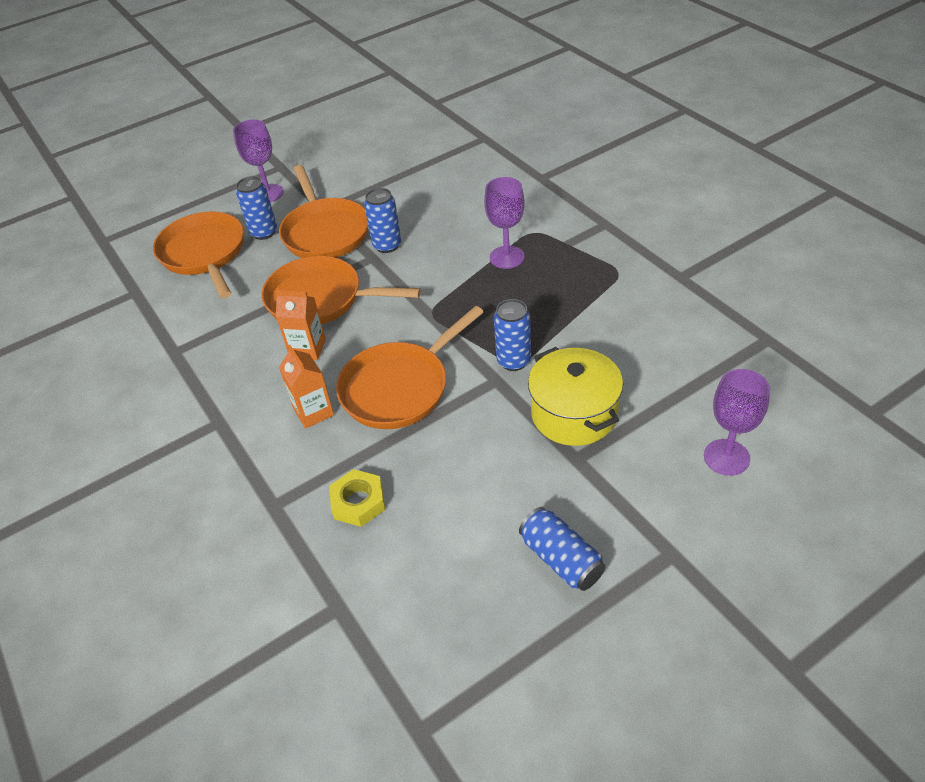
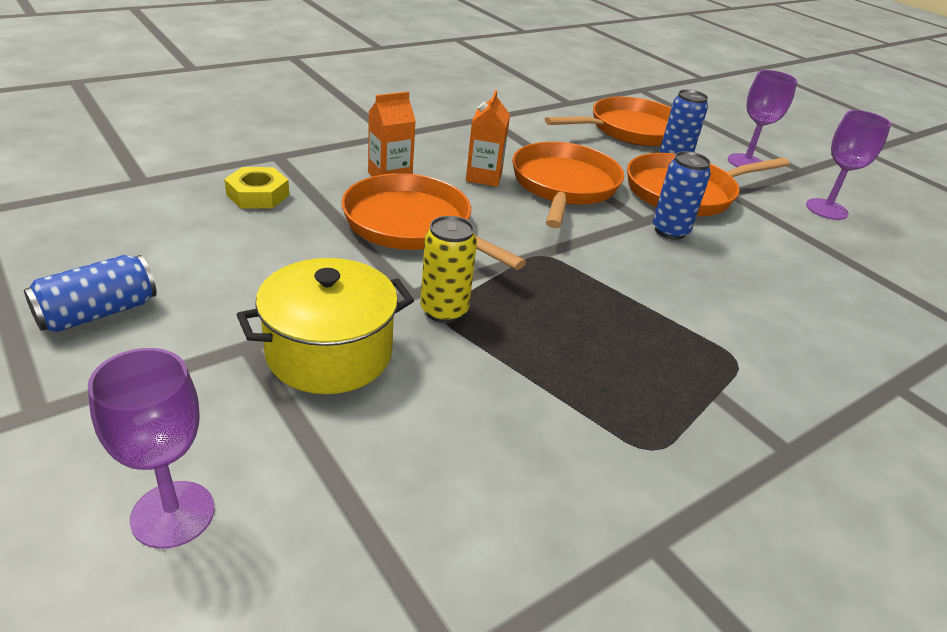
camera: 80 degrees right, 10 degrees down
purple goblet [484,177,525,269] -> purple goblet moved to [806,110,891,220]
blue can [494,299,531,371] -> yellow can [420,216,477,323]

